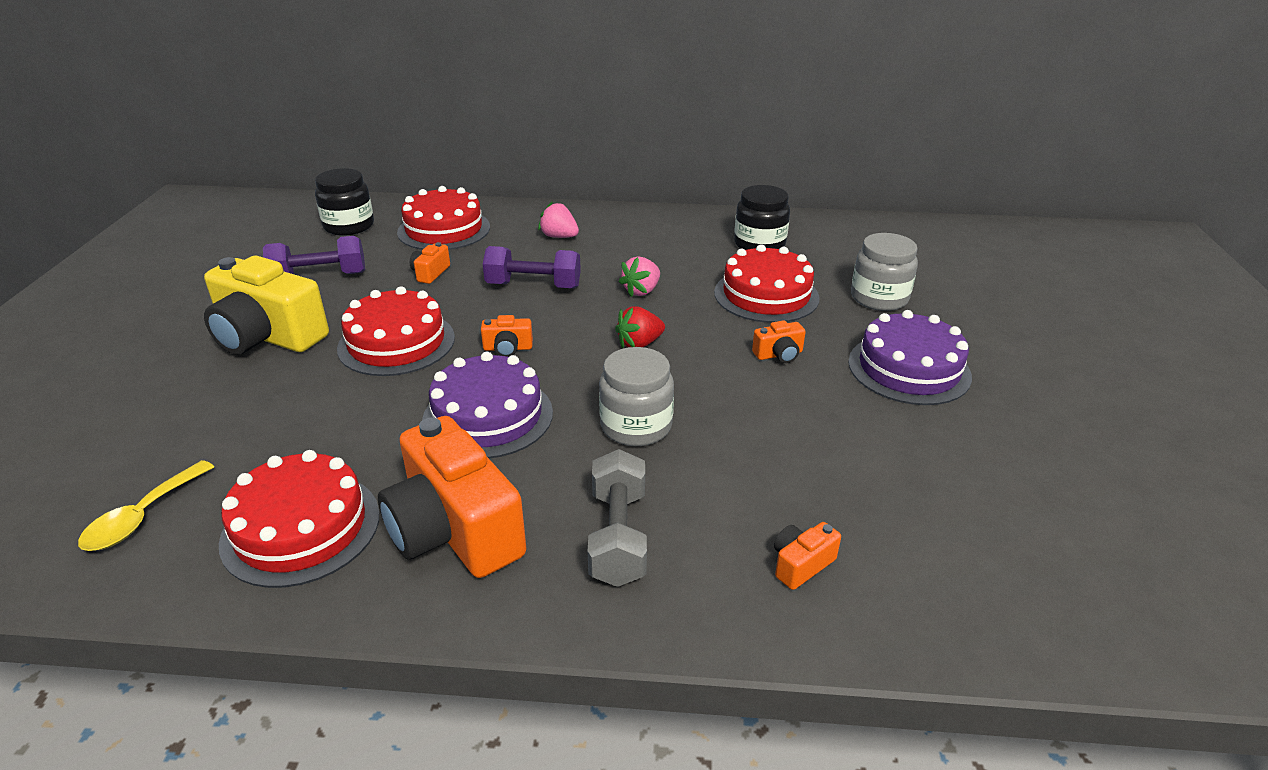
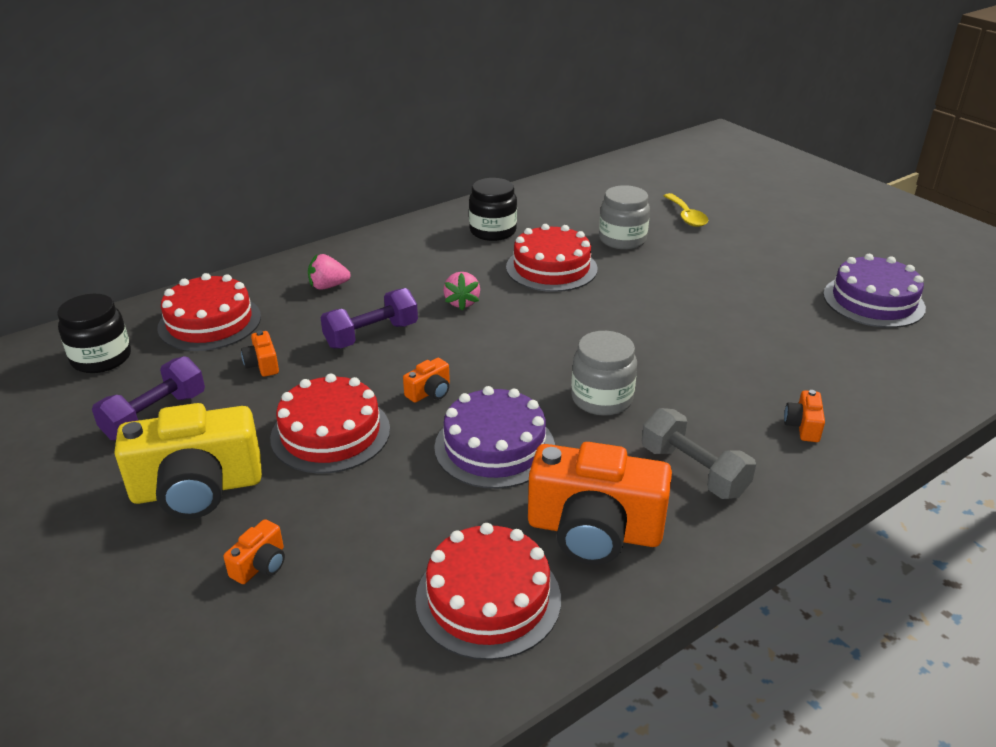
camera: 40 degrees left, 0 degrees up
yellow spoon [78,460,214,551] -> yellow spoon moved to [664,193,708,227]
red strawberry [615,306,665,349] -> none
orange camera [752,320,806,363] -> orange camera moved to [223,519,285,584]
purple cake [848,310,972,405] -> purple cake moved to [823,254,926,328]

